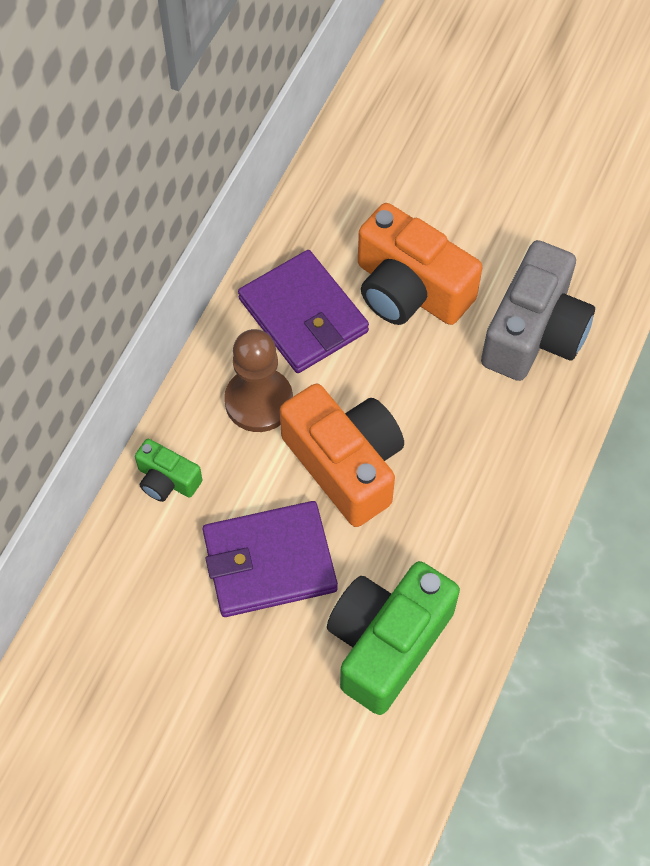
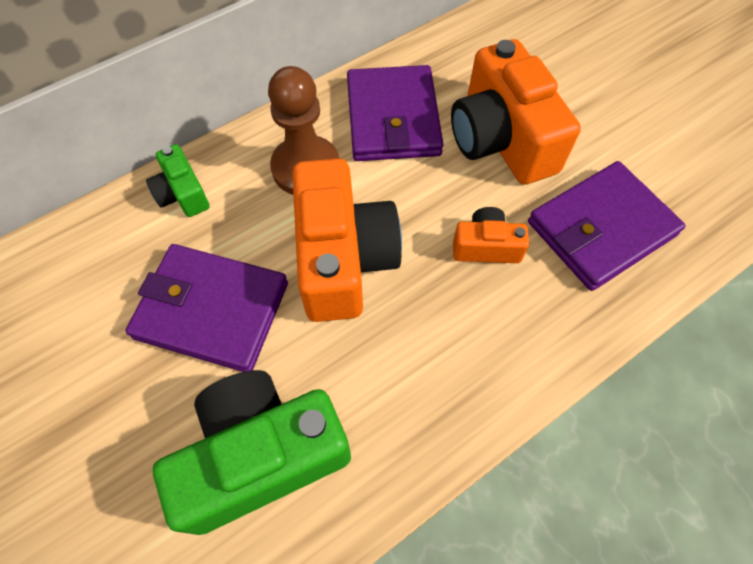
camera: 30 degrees right, 0 degrees up
grey camera [481,240,595,381] -> purple wallet [528,161,686,291]
none -> orange camera [453,207,529,263]

